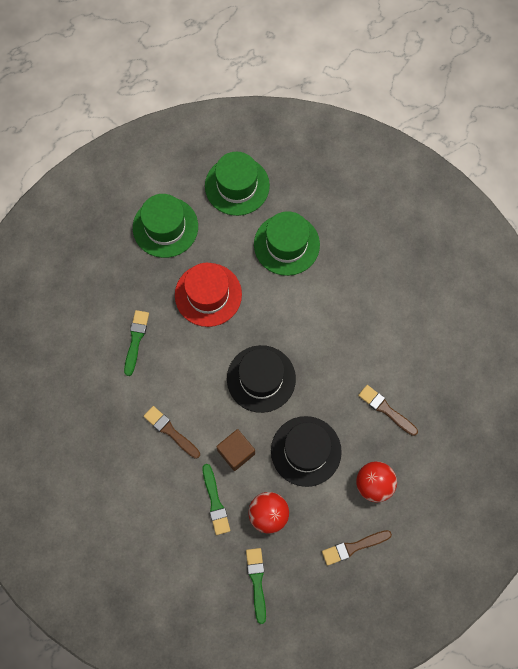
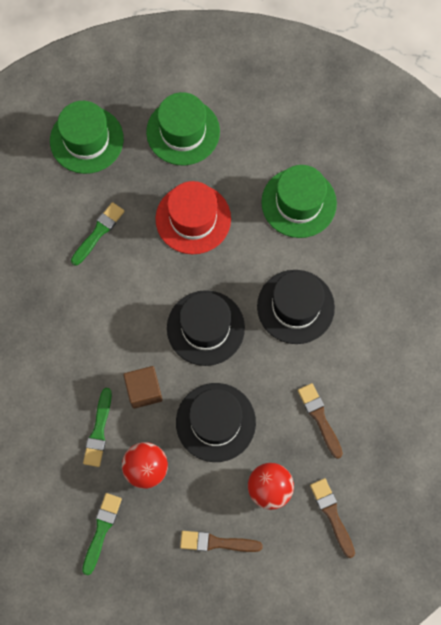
camera: 25 degrees right, 0 degrees up
brown brush [144,406,200,459] -> brown brush moved to [310,478,355,558]
green hat [205,152,270,216] -> green hat moved to [50,101,124,174]
none -> black hat [257,270,335,344]

